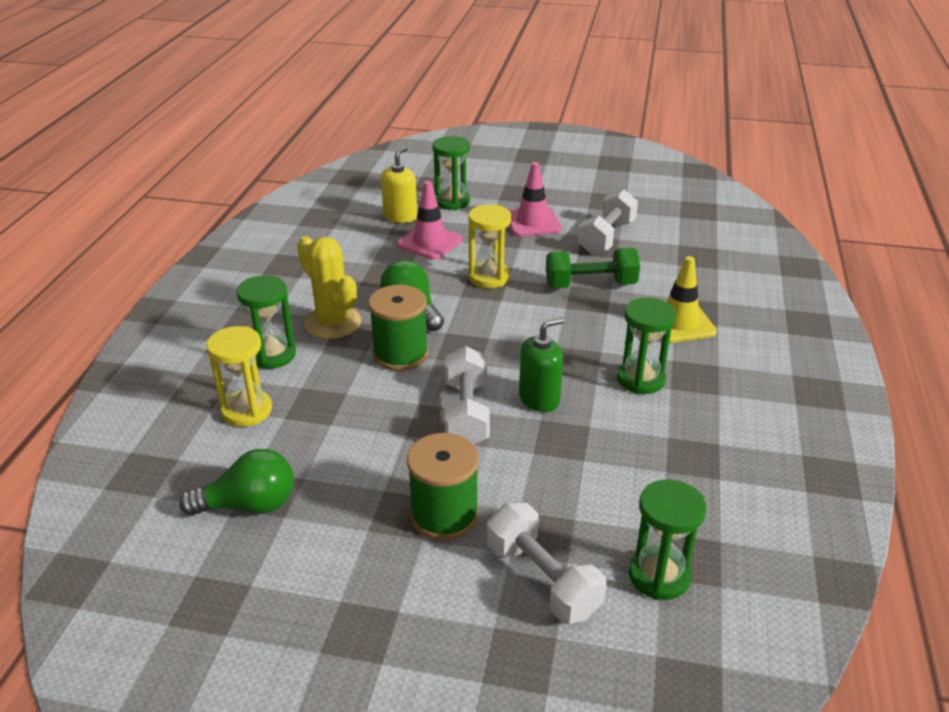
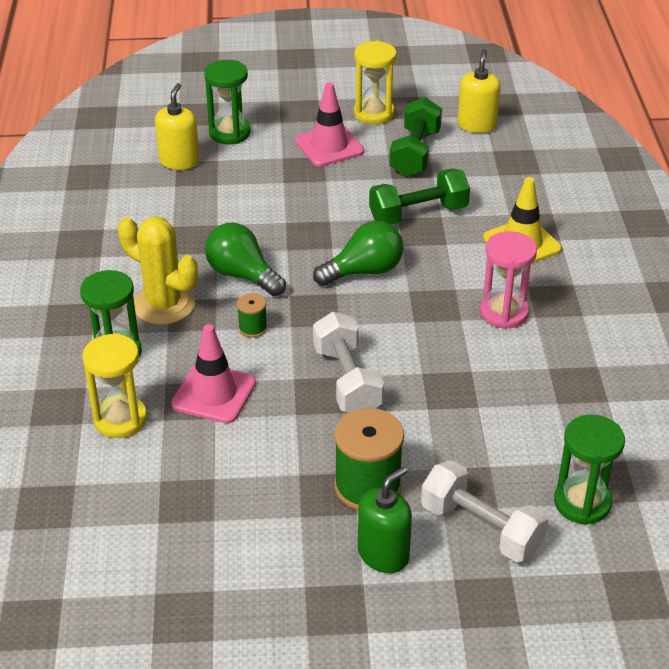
camera: 15 degrees left, 5 degrees up
green light bulb [179,449,294,516] -> green light bulb moved to [313,221,403,286]
green spool [369,285,429,371] -> green spool [237,293,267,338], size x0.49
pink traffic cone [397,181,463,260] -> pink traffic cone moved to [171,324,256,424]
yellow hourglass [468,204,511,288] -> yellow hourglass moved to [354,41,397,124]
green soap dispenser [519,317,564,412] -> green soap dispenser moved to [358,467,412,573]
white dumbbell [577,189,638,254] -> green dumbbell [389,97,442,177]
green hourglass [617,297,676,394] -> pink hourglass [480,231,537,329]
none -> yellow soap dispenser [458,49,501,133]

